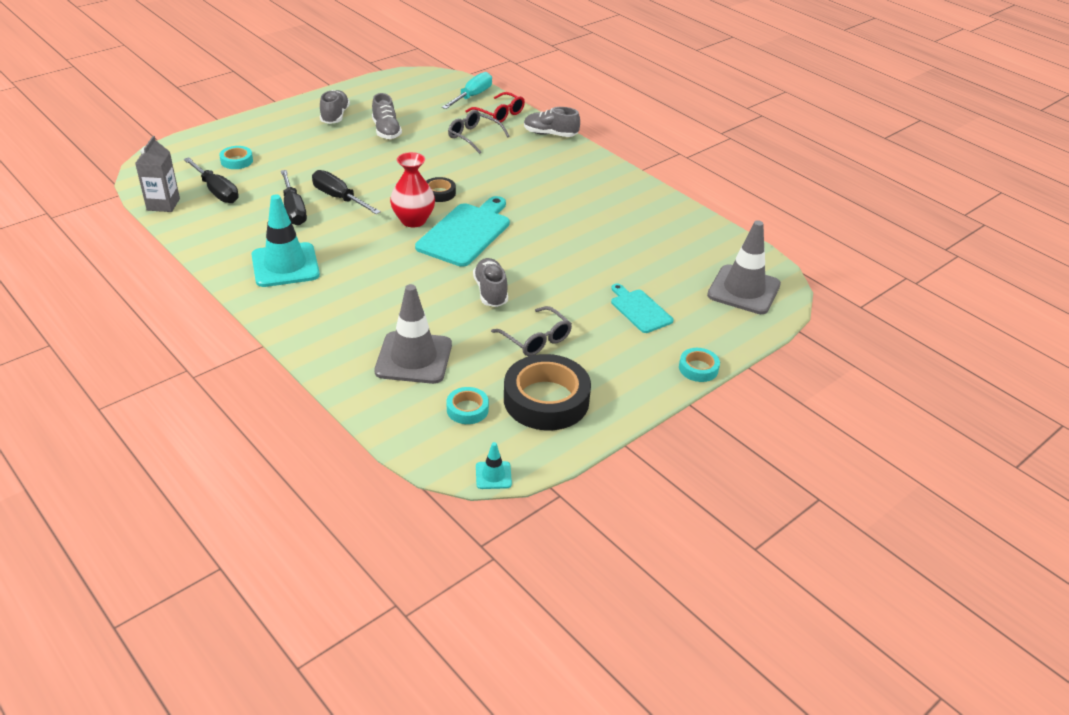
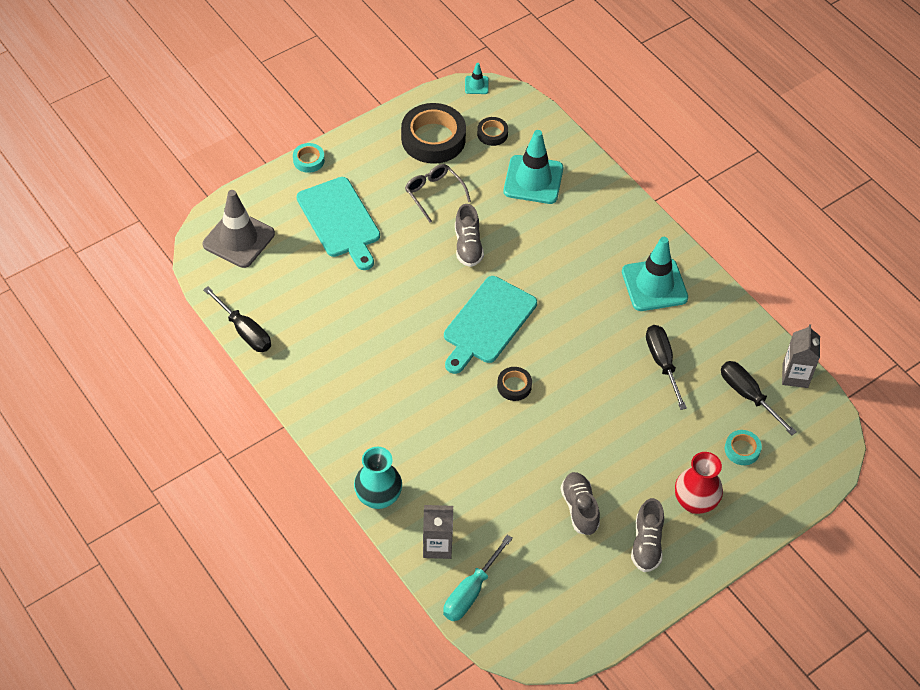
camera: 175 degrees left, 15 degrees up
black screwdriver [312,170,381,214] -> black screwdriver moved to [203,286,271,352]
grey traffic cone [374,284,452,384] -> turquoise traffic cone [504,130,563,204]
red vase [390,152,435,227] -> red vase moved to [675,452,723,514]
turquoise tape [447,387,489,424] -> black tape [477,117,508,146]
grey glasses [448,110,510,154] -> none
red glasses [465,92,525,122] -> grey carton [423,505,453,559]
grey shoe [524,107,580,137] -> turquoise vase [354,447,402,509]
turquoise cutting board [611,284,673,333] -> turquoise cutting board [296,177,380,270], size x1.71

